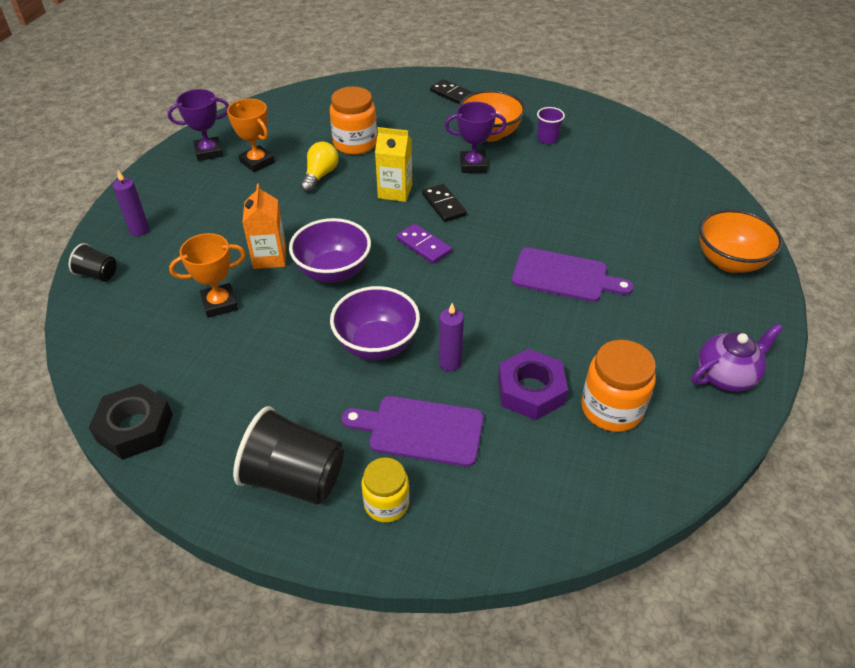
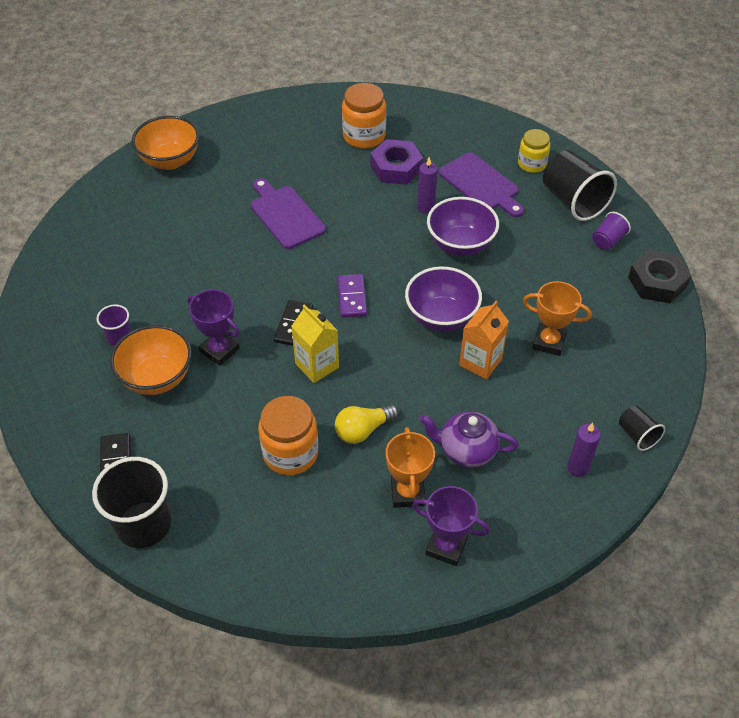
camera: 140 degrees left, 5 degrees up
purple teapot [692,323,783,392] -> purple teapot moved to [420,411,519,467]
none -> black cup [92,457,171,548]
none -> purple cup [592,212,631,250]

